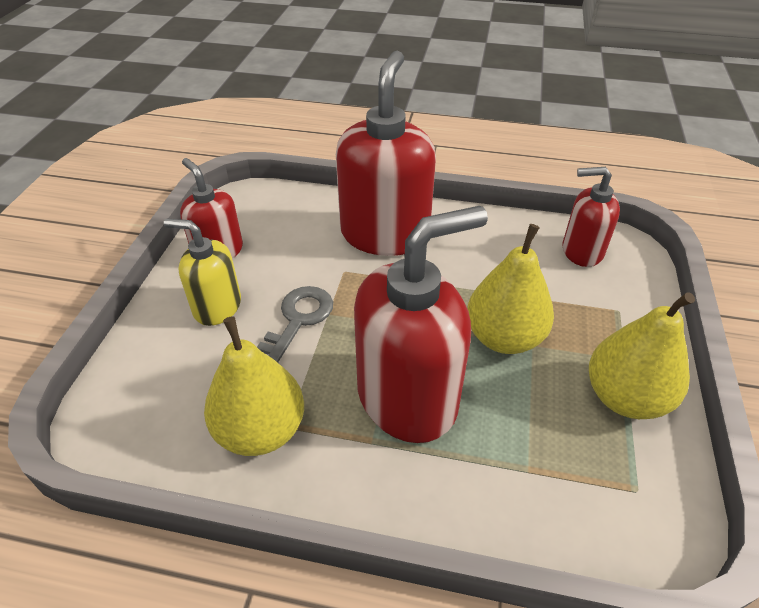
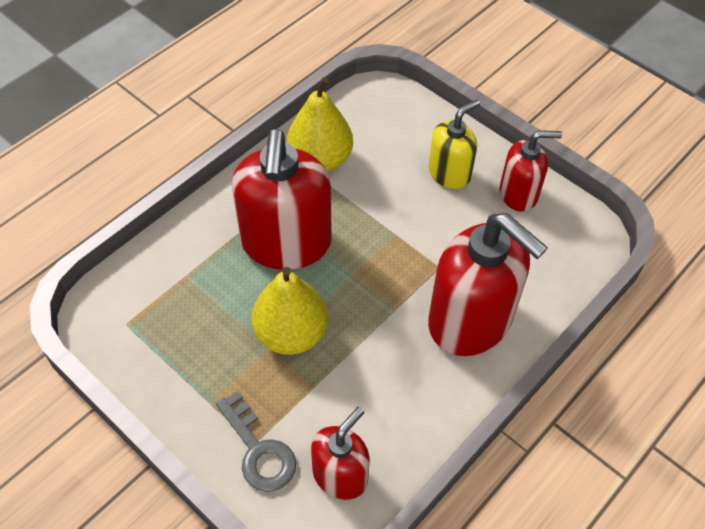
camera: 120 degrees right, 10 degrees up
grey key [257,286,333,363] -> grey key moved to [216,391,296,492]
yellow pear [589,292,695,419] -> none

